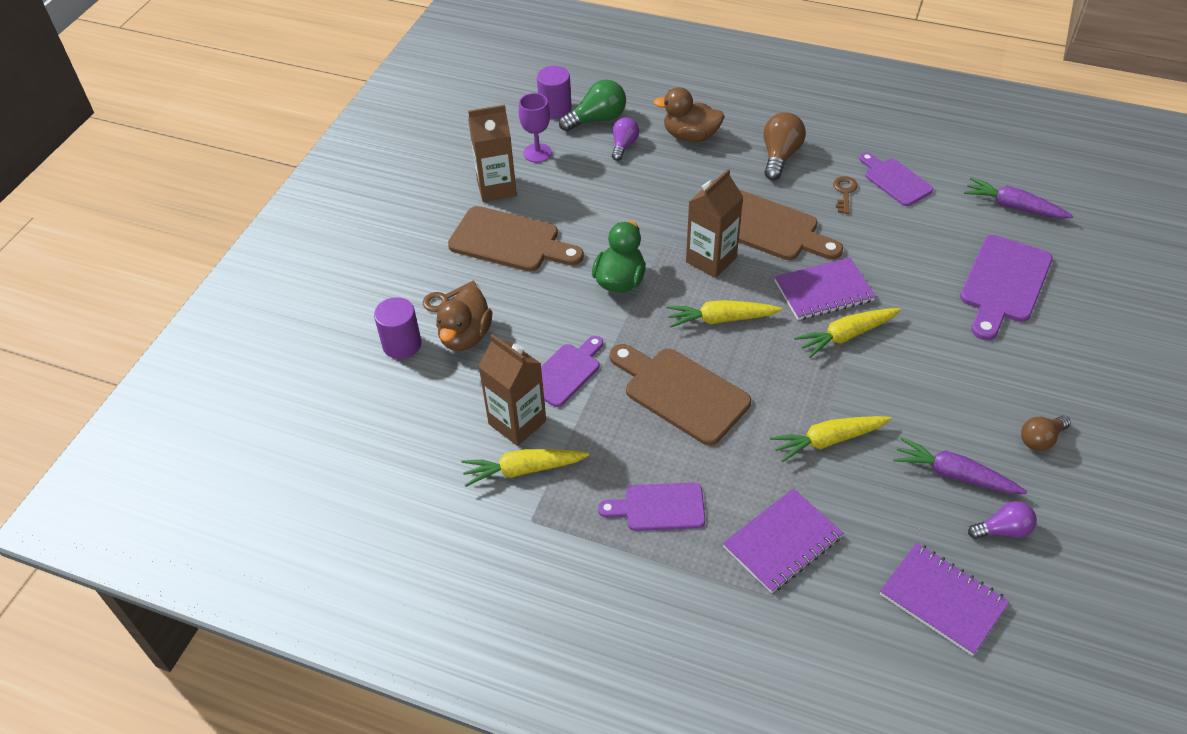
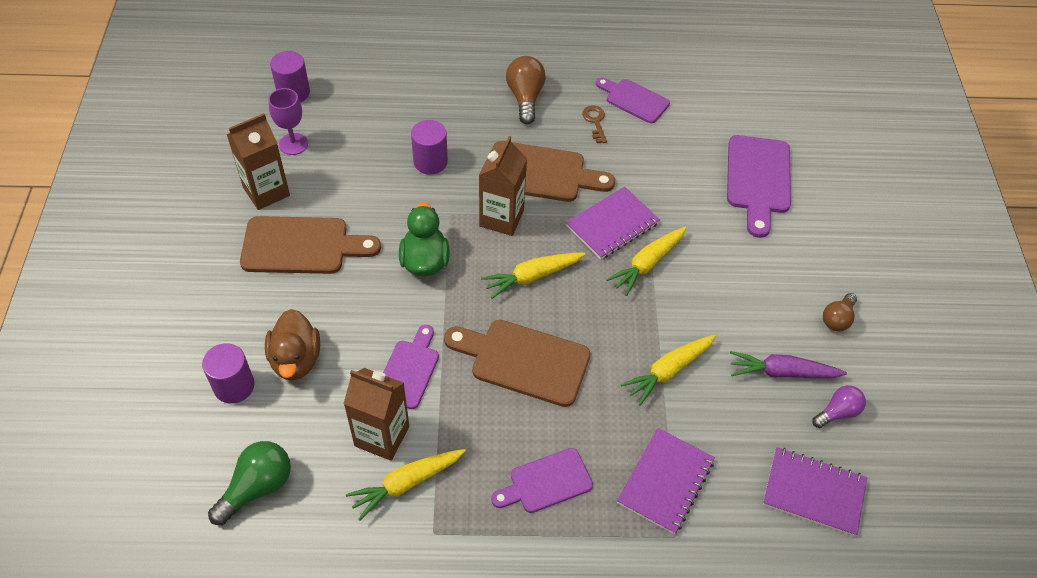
camera: 25 degrees left, 5 degrees up
brown key [423,281,478,312] -> none
green light bulb [559,80,626,131] -> green light bulb moved to [208,441,291,525]
purple light bulb [612,117,639,161] -> none
brown duck [654,87,725,142] -> none
purple carrot [964,177,1073,219] -> none
none -> purple cylinder [411,120,448,175]

